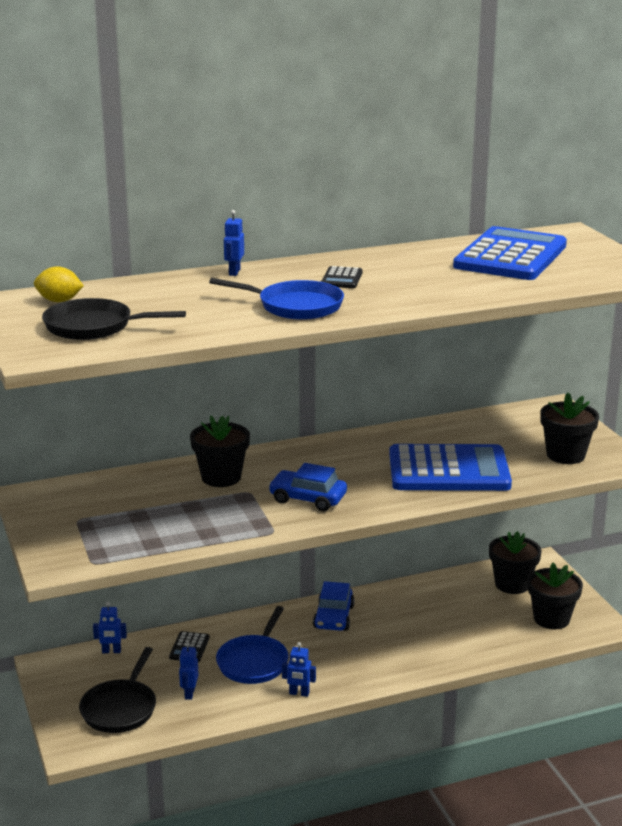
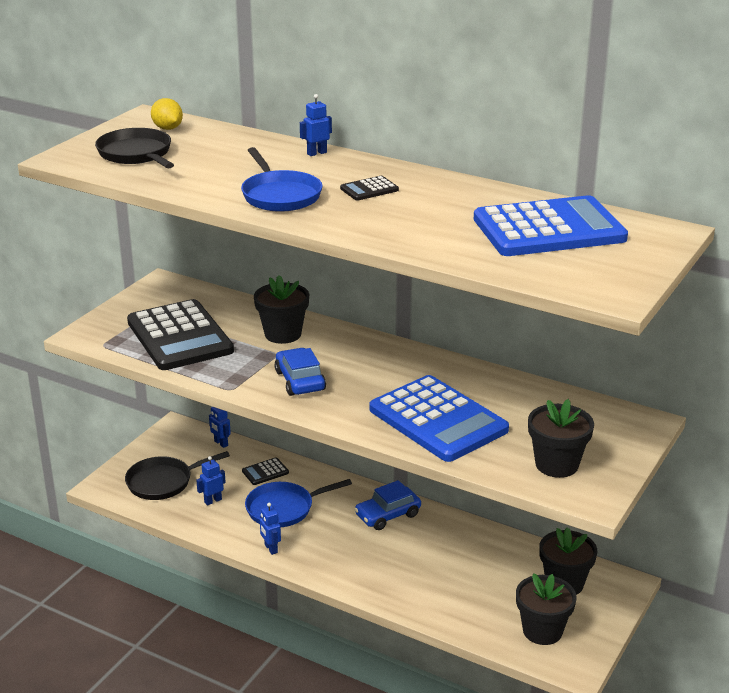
camera: 50 degrees right, 5 degrees up
none -> black calculator [127,299,234,370]

